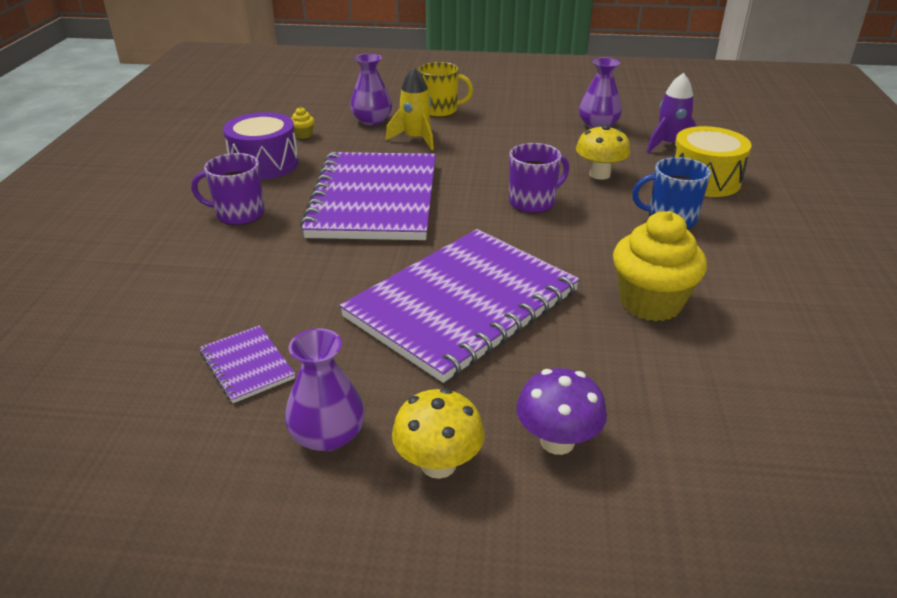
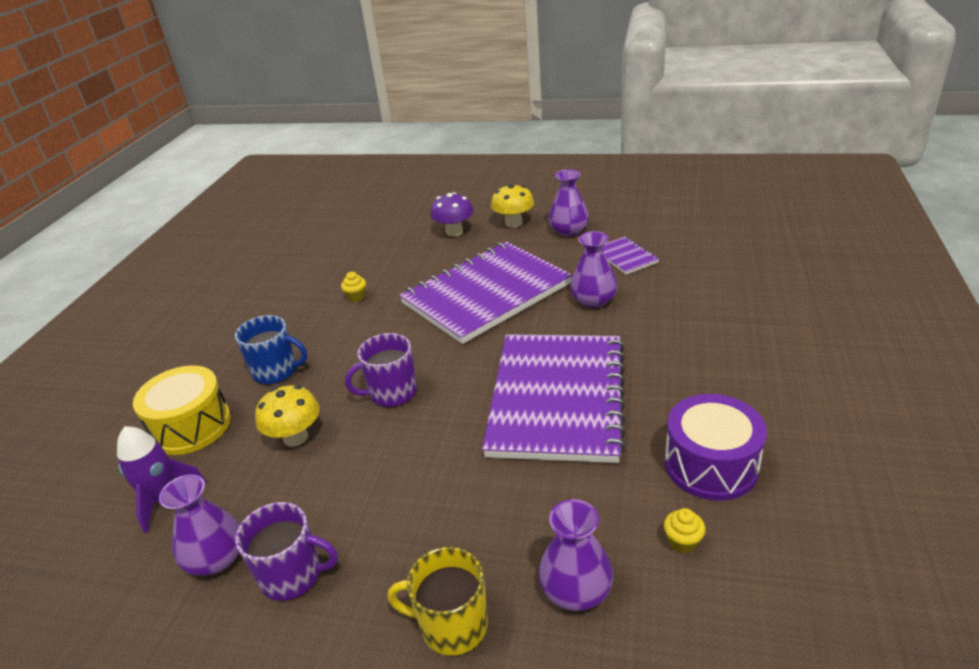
camera: 170 degrees left, 0 degrees up
purple mug [191,153,264,226] -> purple mug moved to [235,502,338,601]
yellow rocket [386,68,434,150] -> none
yellow cupcake [613,211,707,321] -> yellow cupcake [341,272,366,302], size x0.41
none -> purple vase [570,231,617,308]

